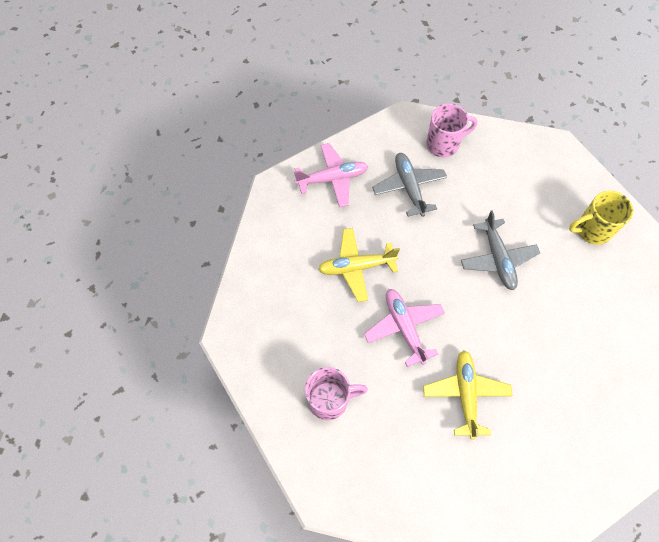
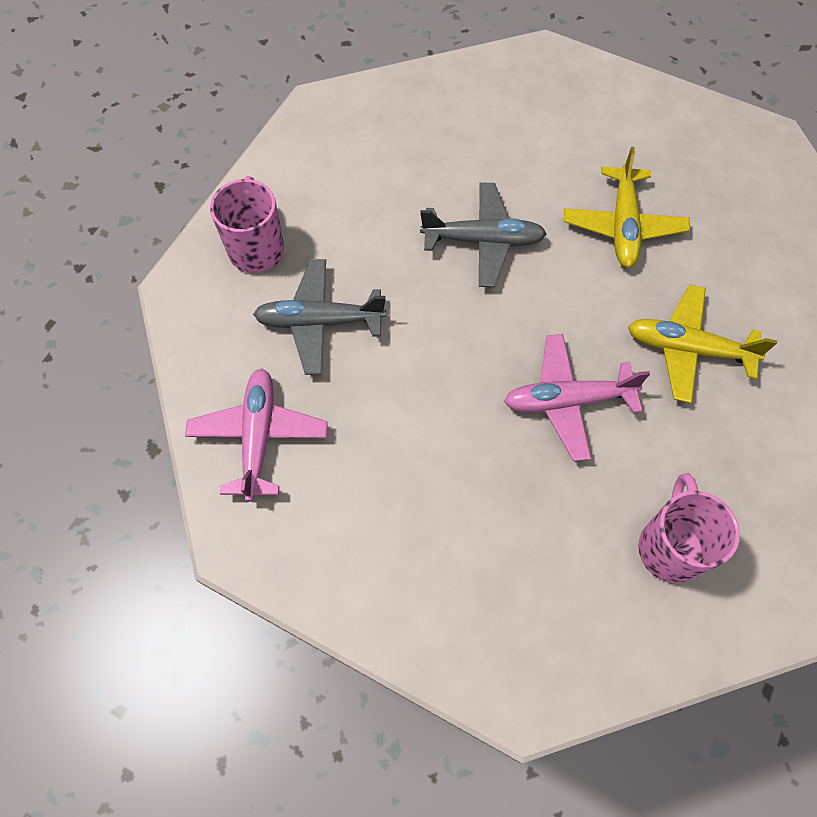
camera: 75 degrees left, 0 degrees up
yellow plane [318,228,400,302] -> yellow plane moved to [564,147,690,268]
yellow mug [569,191,634,245] -> none

